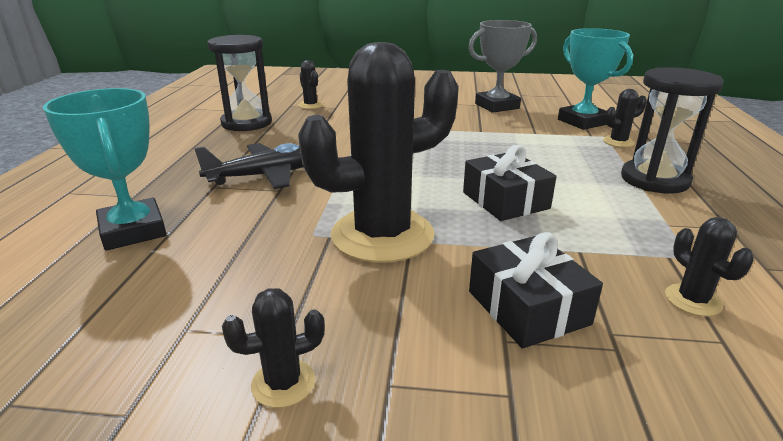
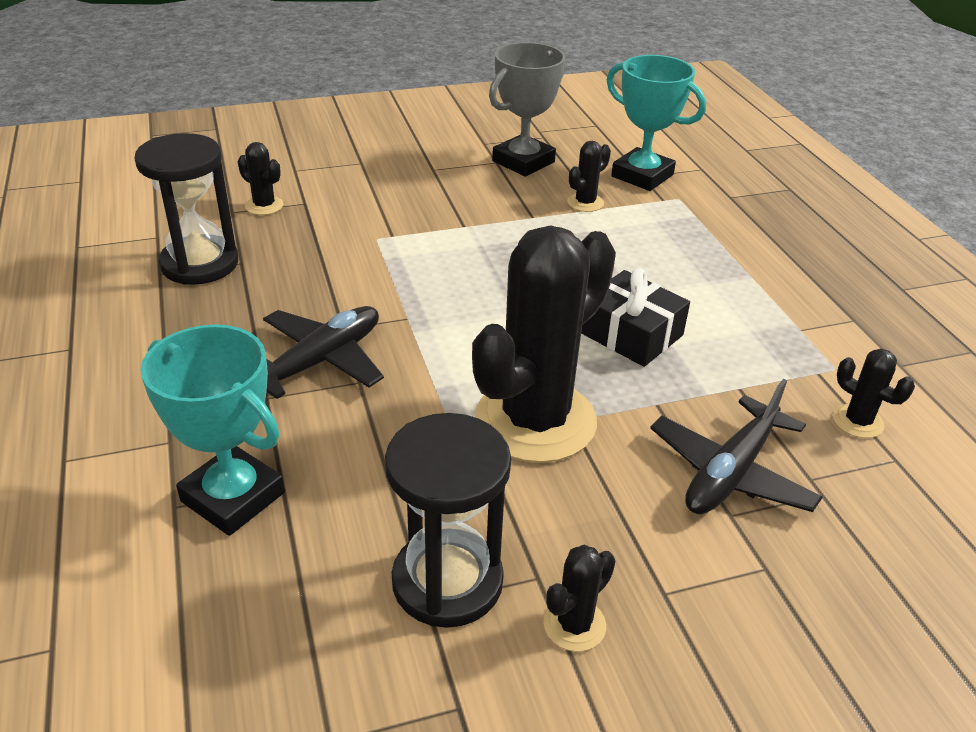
camera: 25 degrees left, 10 degrees up
black gift [469,232,603,349] -> black plane [650,379,823,514]
black cactus [603,89,647,147] -> black cactus moved to [567,141,611,212]
black hourglass [621,67,724,193] -> black hourglass moved to [385,413,511,628]

